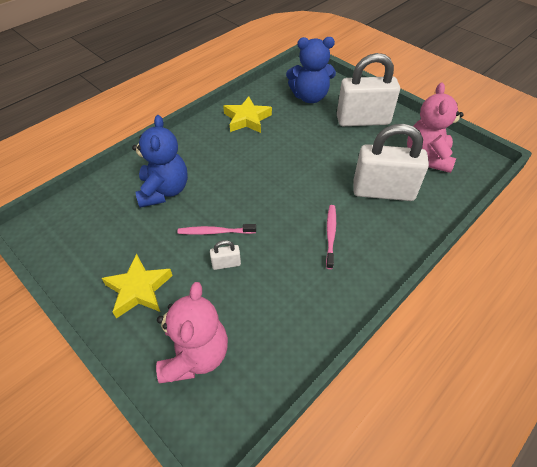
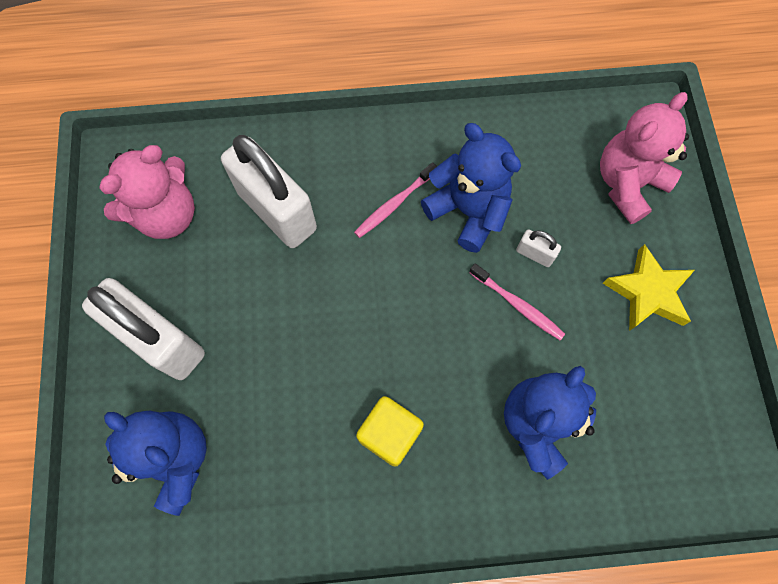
camera: 140 degrees left, 20 degrees up
yellow star [223,96,272,133] -> none
none -> yellow cube [356,396,424,467]
none -> blue teddy bear [421,123,521,253]

